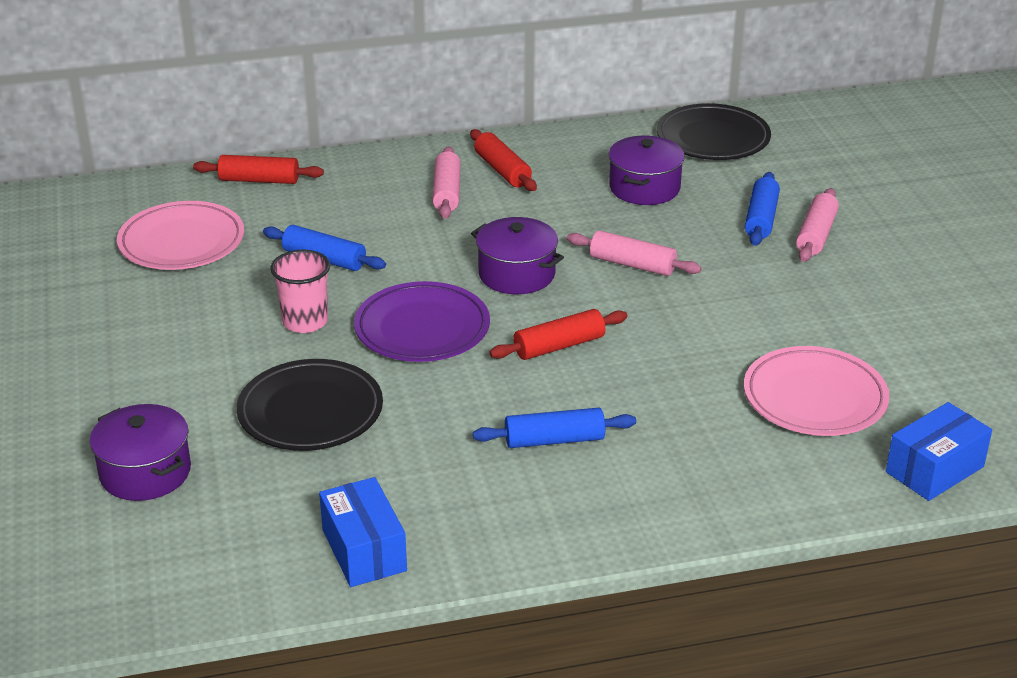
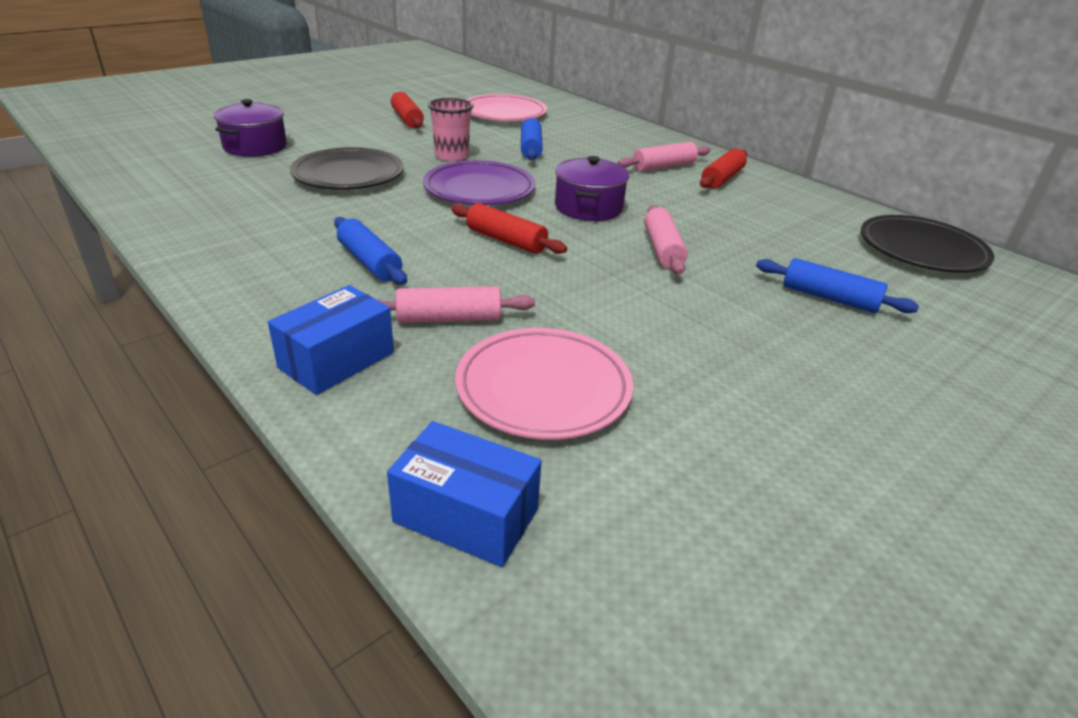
camera: 60 degrees right, 0 degrees up
red rolling pin [193,155,324,184] -> red rolling pin moved to [391,92,424,128]
blue box [319,477,407,587] -> blue box moved to [268,285,394,395]
purple pot [609,136,685,205] -> none
blue rolling pin [745,172,780,246] -> blue rolling pin turned 45 degrees clockwise [756,258,919,313]
pink rolling pin [796,188,839,262] -> pink rolling pin moved to [376,286,535,323]

